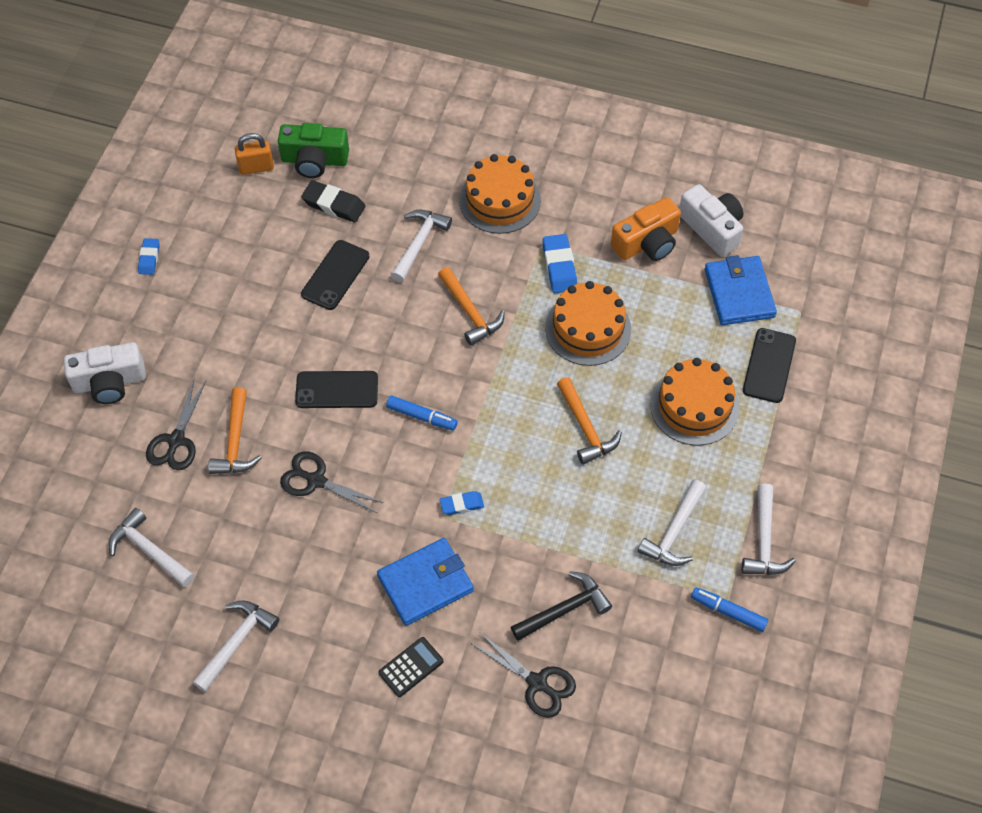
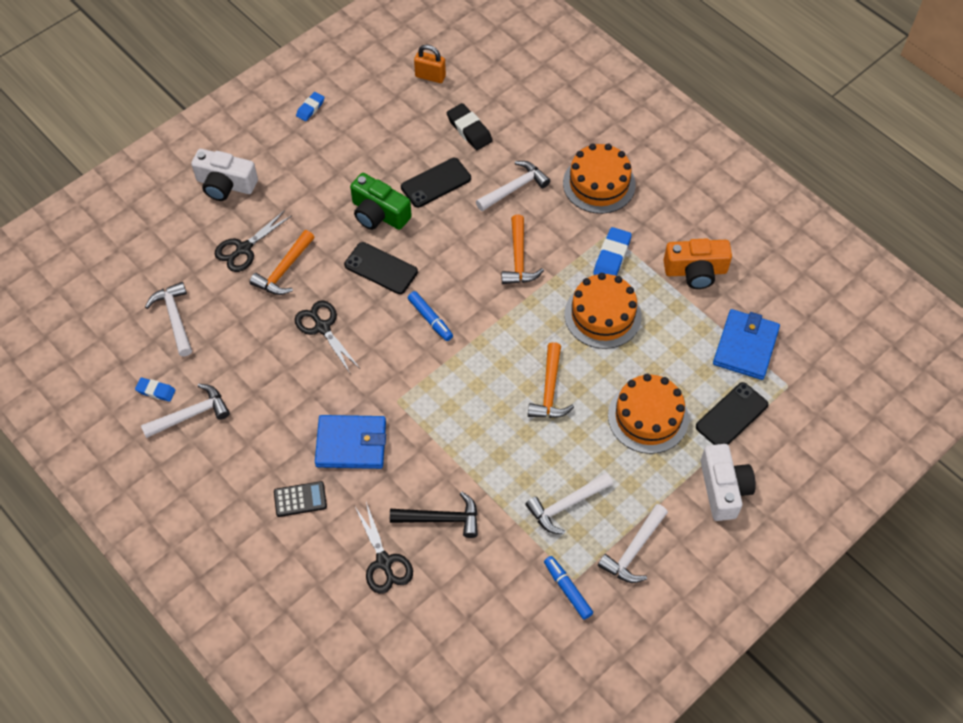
camera: 30 degrees right, 0 degrees up
green camera [278,123,349,178] -> green camera moved to [350,173,412,230]
blue eraser [440,491,484,515] -> blue eraser moved to [135,378,176,402]
white camera [679,184,743,257] -> white camera moved to [700,444,756,521]

